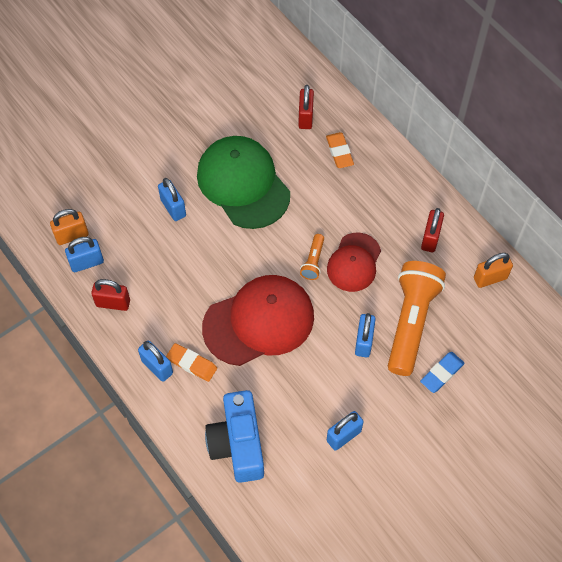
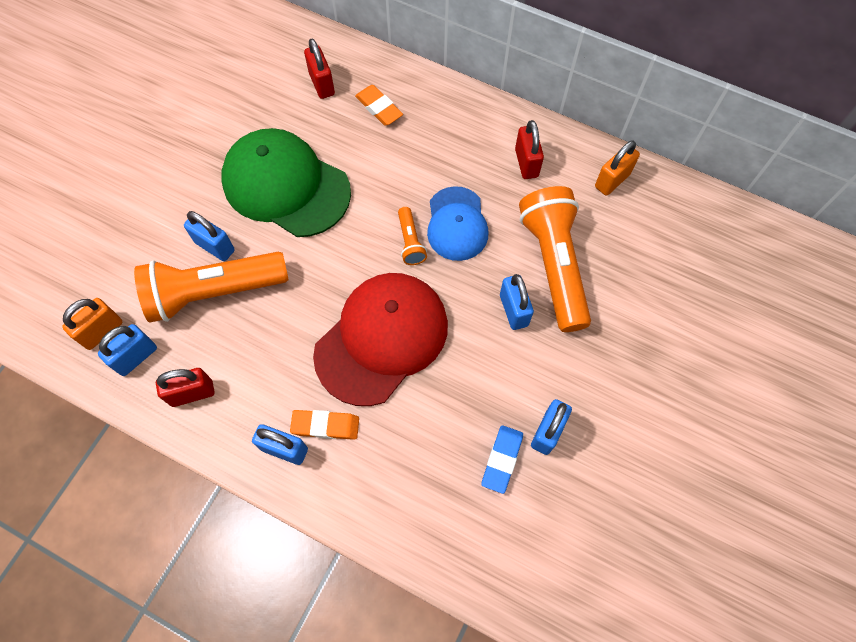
camera: 25 degrees left, 5 degrees up
blue camera [205,390,264,483] -> none
red cap [327,233,381,292] -> blue cap [427,186,489,261]
blue eraser [420,352,465,393] -> blue eraser moved to [481,425,523,494]
none -> orange flashlight [134,252,289,323]

